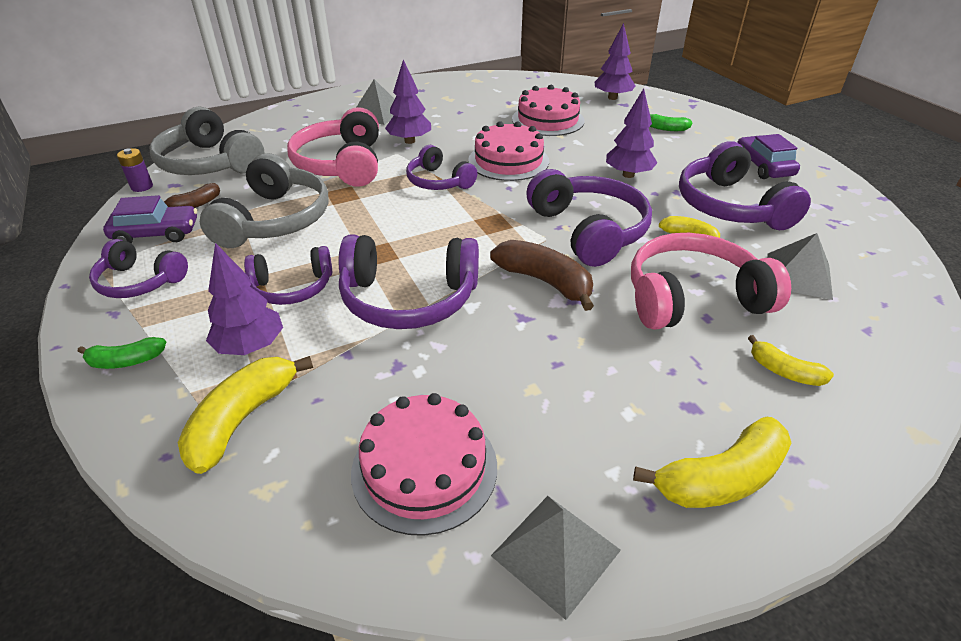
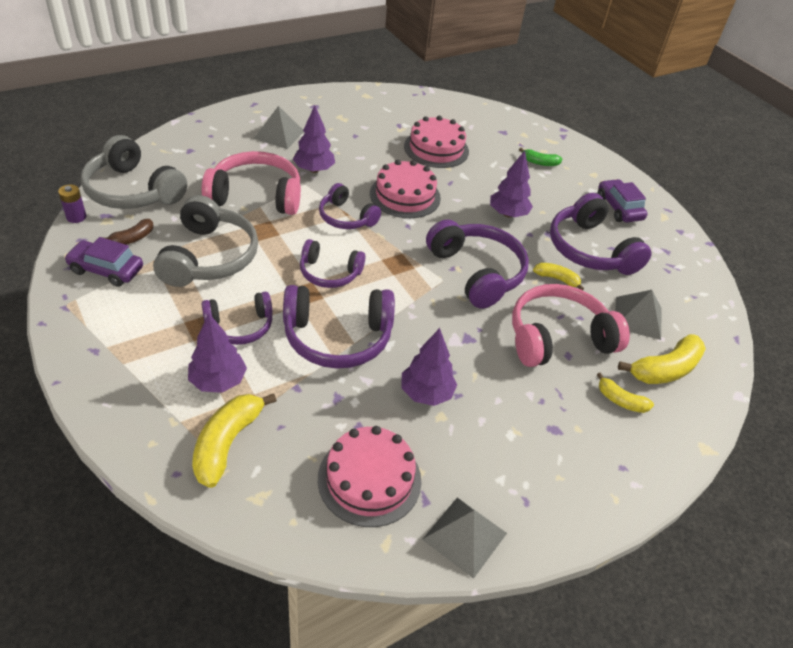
camera: 10 degrees left, 5 degrees up
green banana [77,337,166,369] -> none
purple headphones [89,239,188,298] -> purple headphones moved to [300,239,365,288]
purple car [103,195,197,243] -> purple car turned 150 degrees counterclockwise [64,237,143,287]
pink headphones [287,107,379,187] -> pink headphones turned 105 degrees clockwise [202,151,301,215]
brown banana [490,240,594,311] -> none
purple tree [595,23,635,100] -> purple tree moved to [401,328,457,406]
yellow banana [633,417,791,508] -> yellow banana moved to [618,334,706,384]

